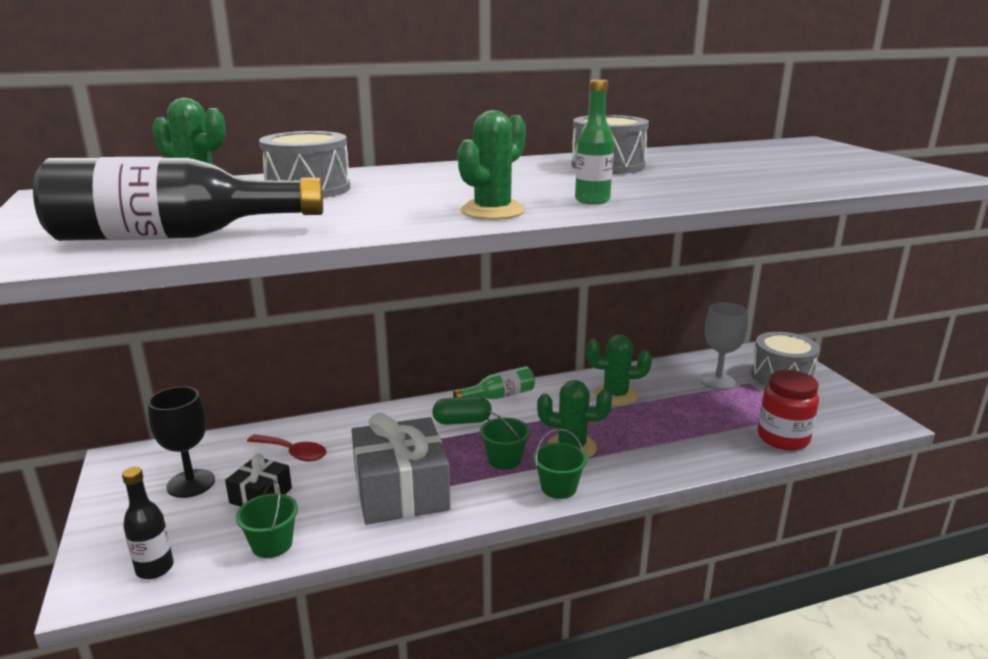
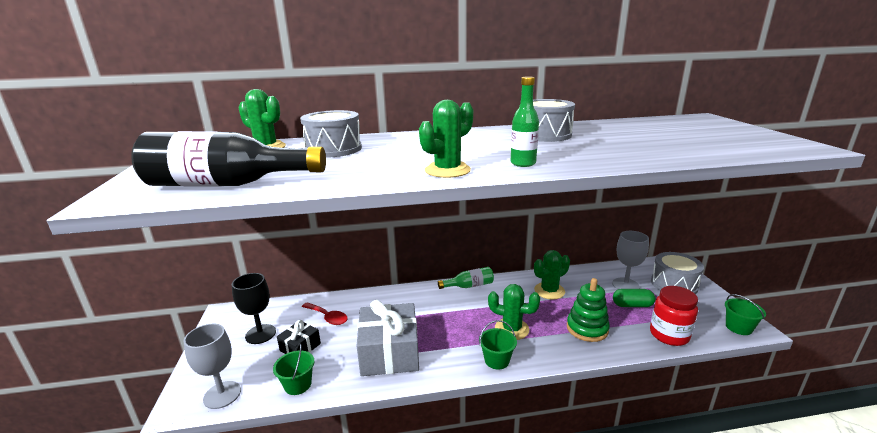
camera: 10 degrees right, 0 degrees up
black bottle [122,467,174,579] -> grey goblet [183,324,241,409]
green capsule [432,396,492,425] -> green capsule moved to [613,289,656,307]
green bucket [480,411,530,470] -> green bucket moved to [725,294,766,335]
green cactus [586,334,652,406] -> green cactus turned 45 degrees counterclockwise [534,250,570,300]
none -> green stacking toy [567,278,610,342]

